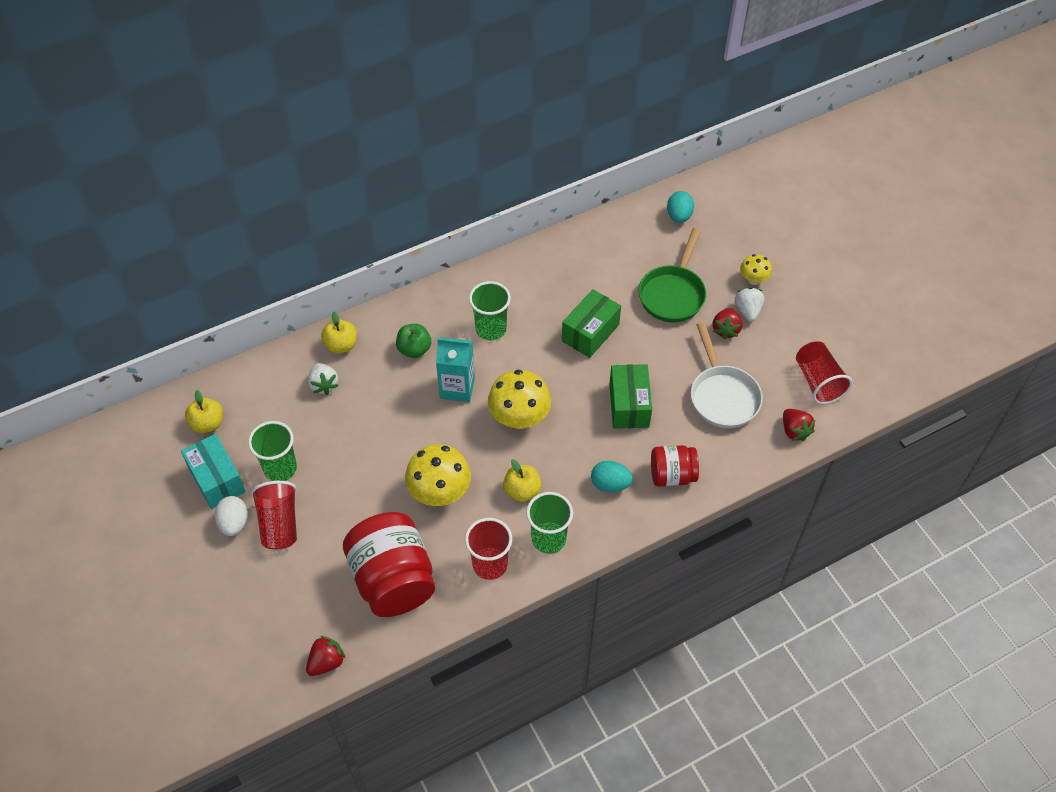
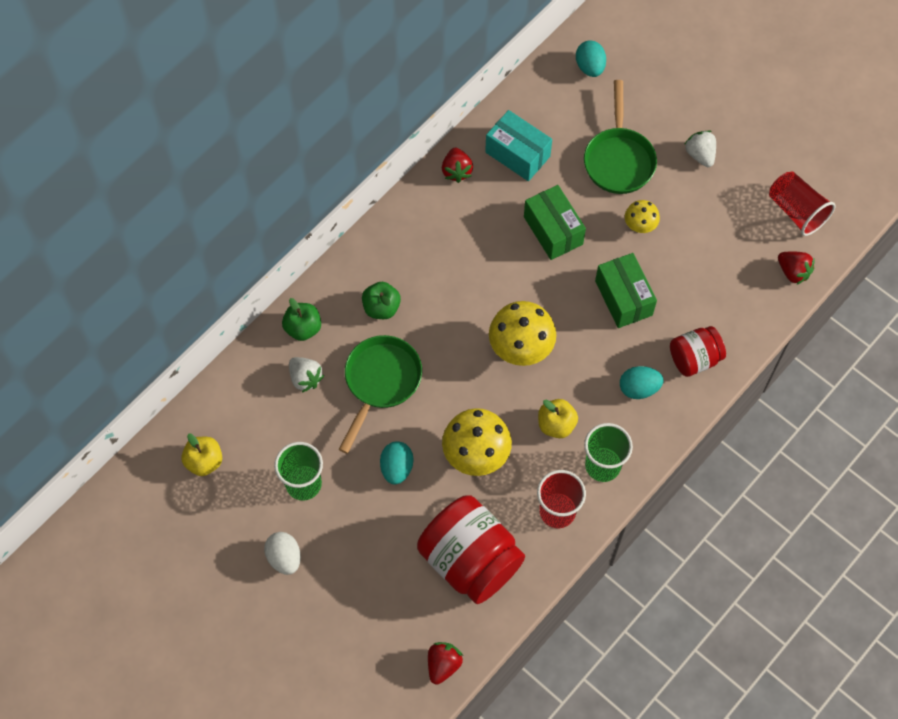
camera: 20 degrees left, 10 degrees up
turquoise box [181,434,246,509] -> turquoise box moved to [485,110,552,181]
red cup [251,481,297,550] -> none
yellow apple [321,311,357,354] -> green apple [282,298,321,341]
turquoise carton [436,337,475,402] -> none
green cup [469,281,511,341] -> none
green box [562,289,621,358] -> green box turned 45 degrees counterclockwise [524,185,586,260]
white pan [691,322,763,428] -> none
red strawberry [713,308,742,340] -> red strawberry moved to [442,148,473,183]
yellow mushroom [740,254,772,285] -> yellow mushroom moved to [625,200,660,233]
none -> green pan [338,335,422,454]
none -> turquoise egg [380,442,413,485]

